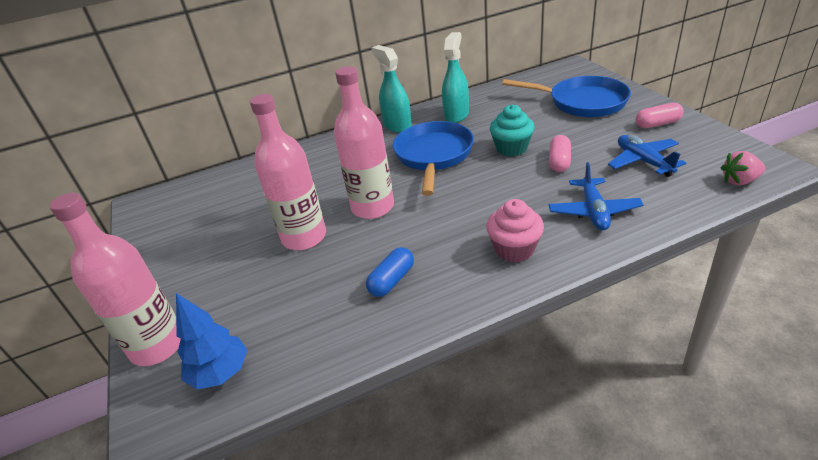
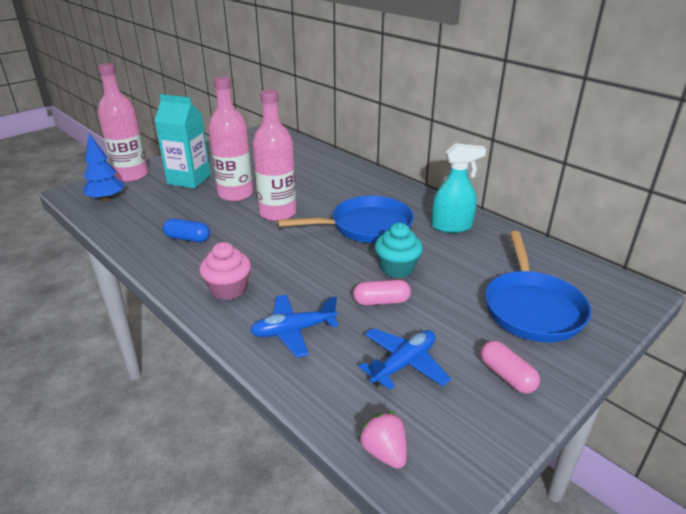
camera: 65 degrees right, 5 degrees down
turquoise spray bottle [371,45,412,133] -> none
none -> turquoise carton [155,94,210,188]

